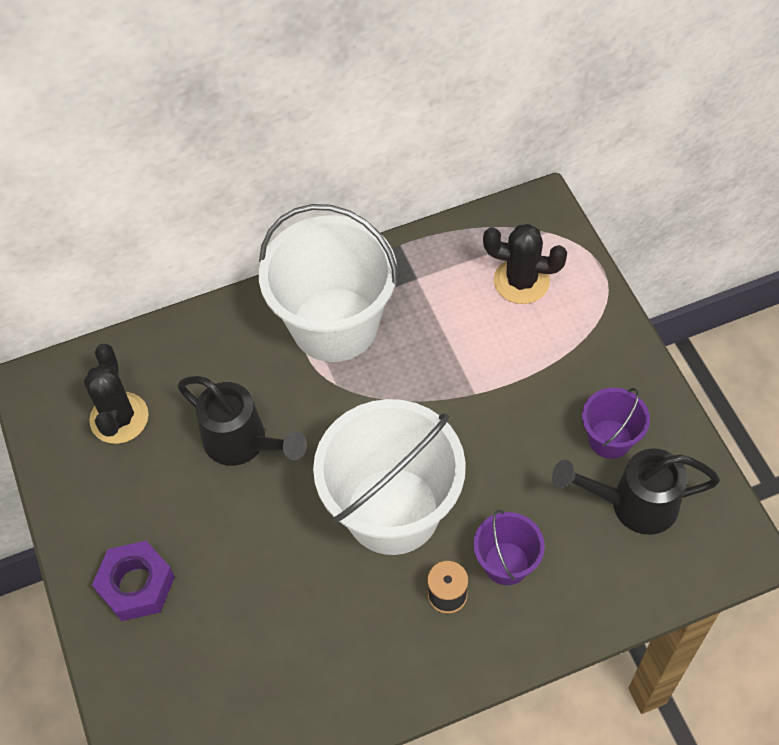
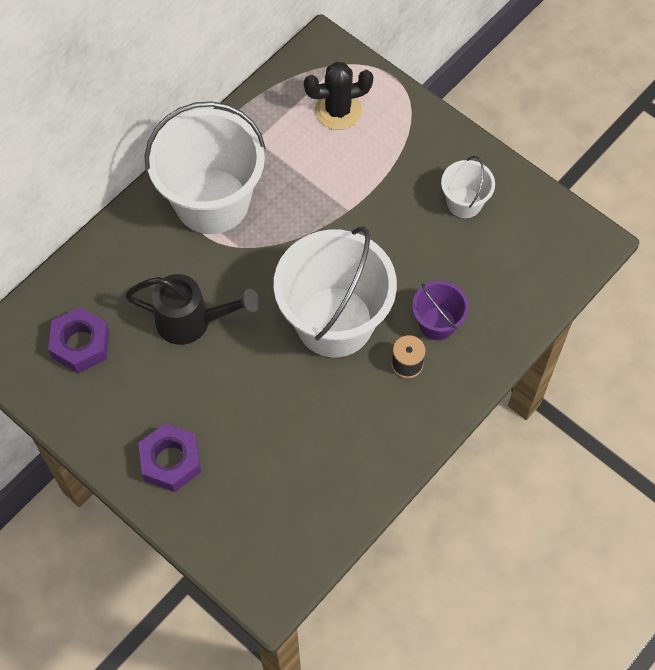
camera: 30 degrees left, 5 degrees up
black cactus [84,344,149,444] -> purple nut [48,307,110,373]
black watering can [552,448,720,535] -> none
purple bucket [582,388,650,459] -> white bucket [441,156,495,218]

